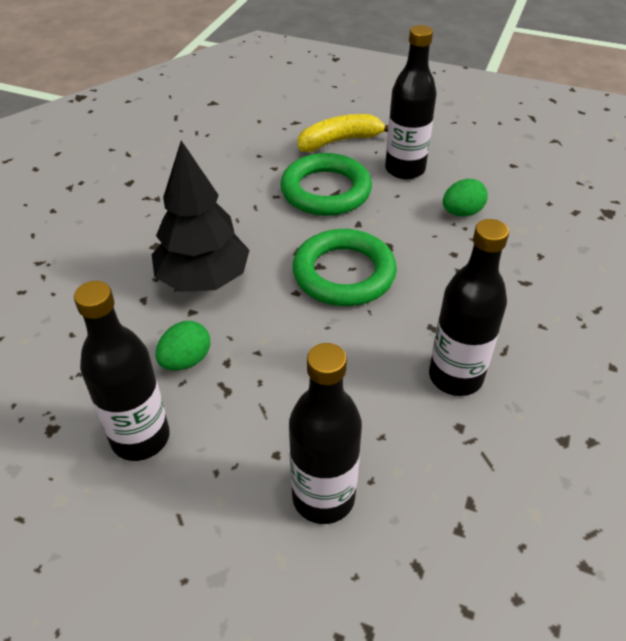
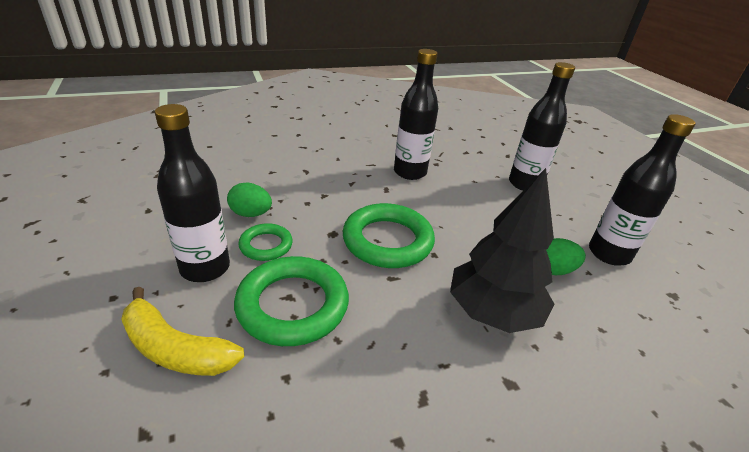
camera: 135 degrees left, 10 degrees down
none -> green ring [238,223,293,261]

